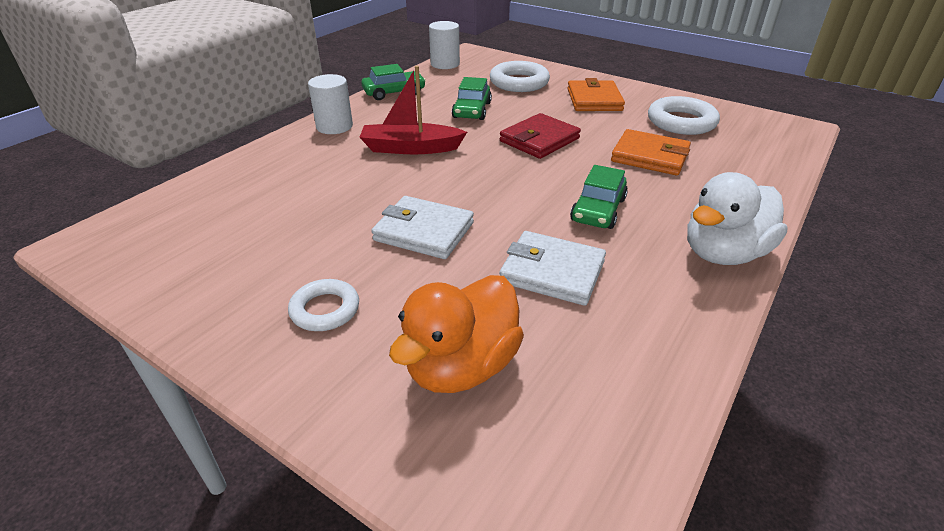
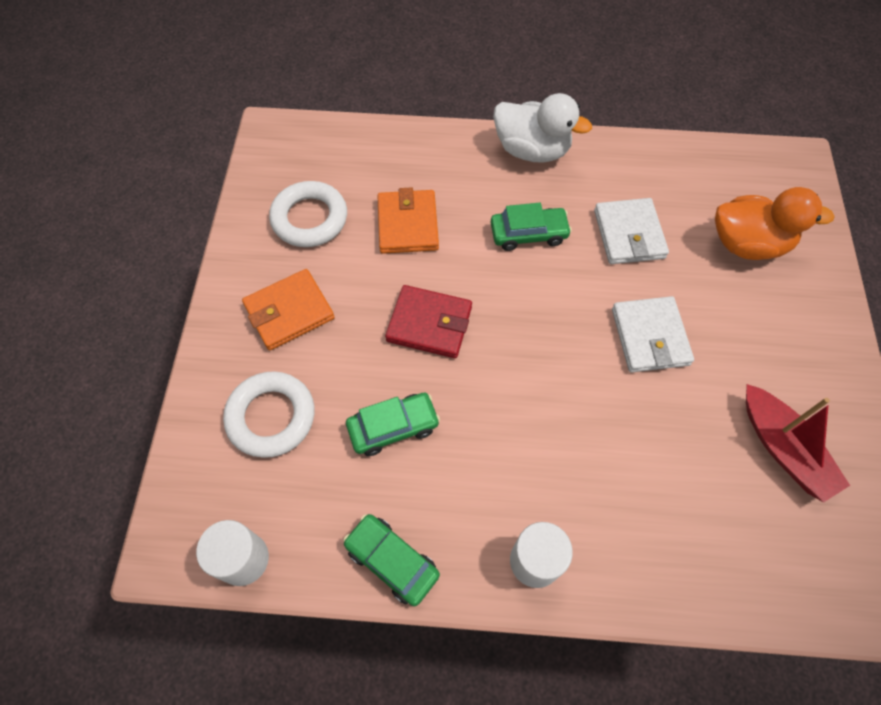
camera: 120 degrees left, 25 degrees up
white ring [288,279,359,331] -> none
red boat [359,66,467,154] -> red boat moved to [746,384,850,503]

